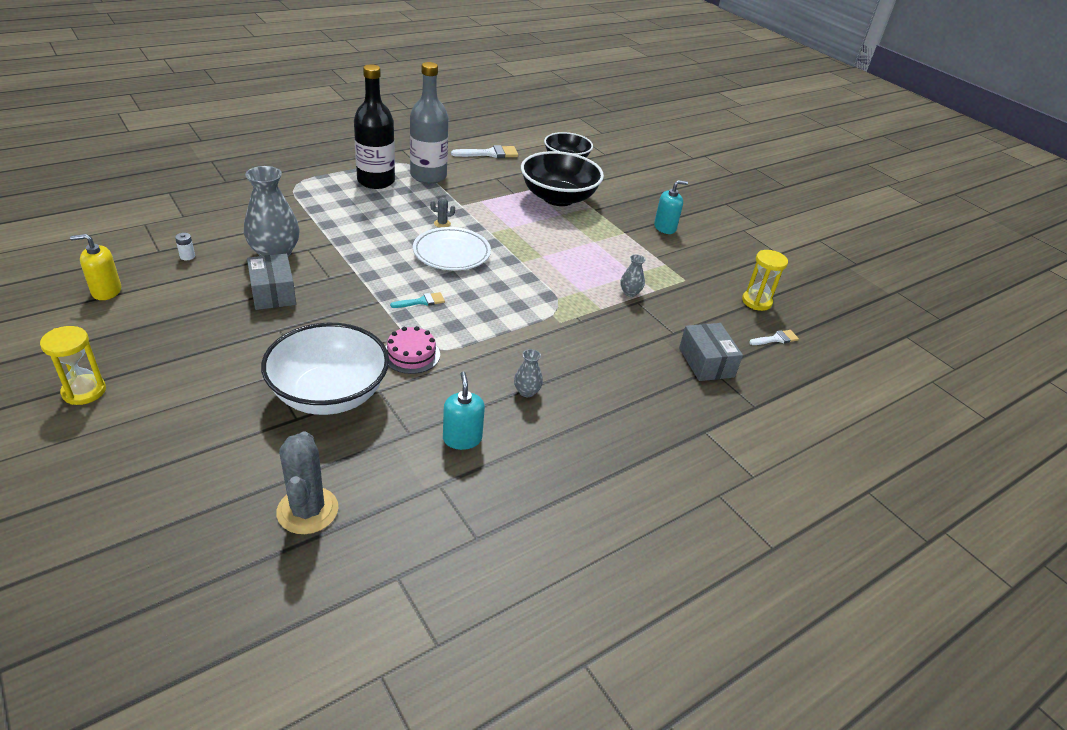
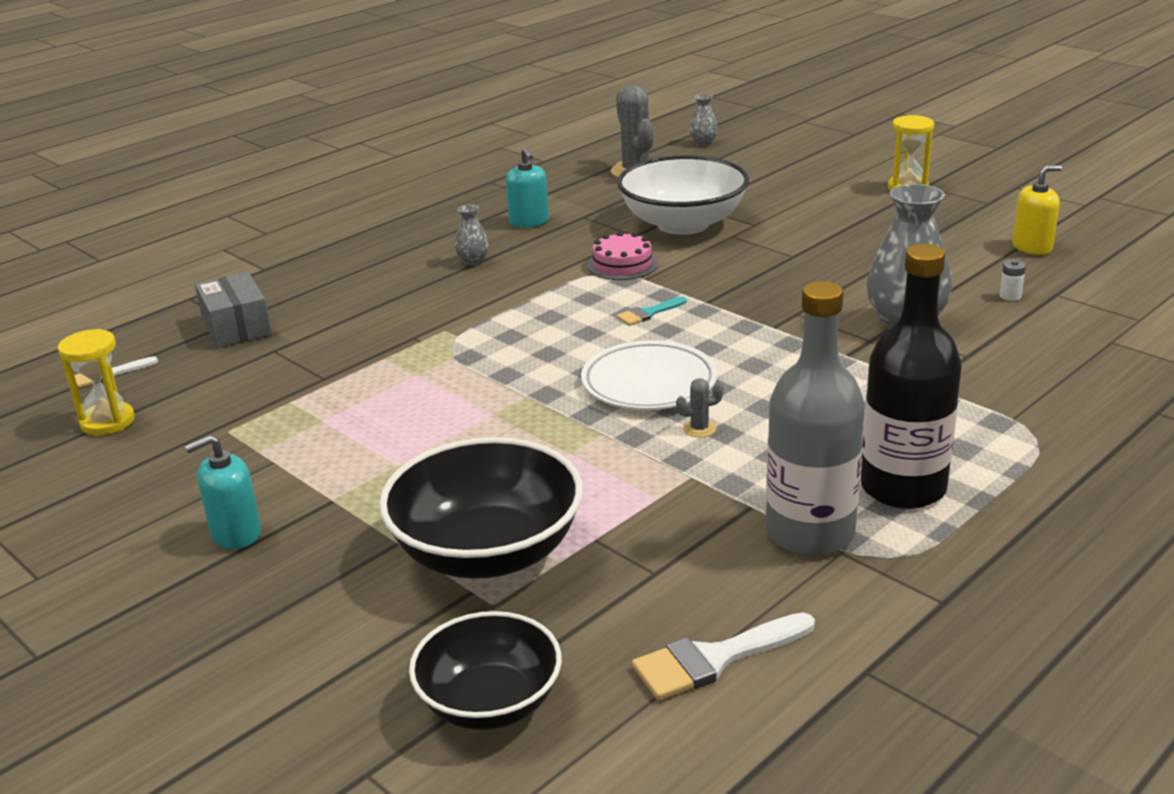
camera: 175 degrees right, 10 degrees down
grey box [247,254,296,310] -> none
grey vase [621,255,645,297] -> grey vase moved to [690,94,718,146]

